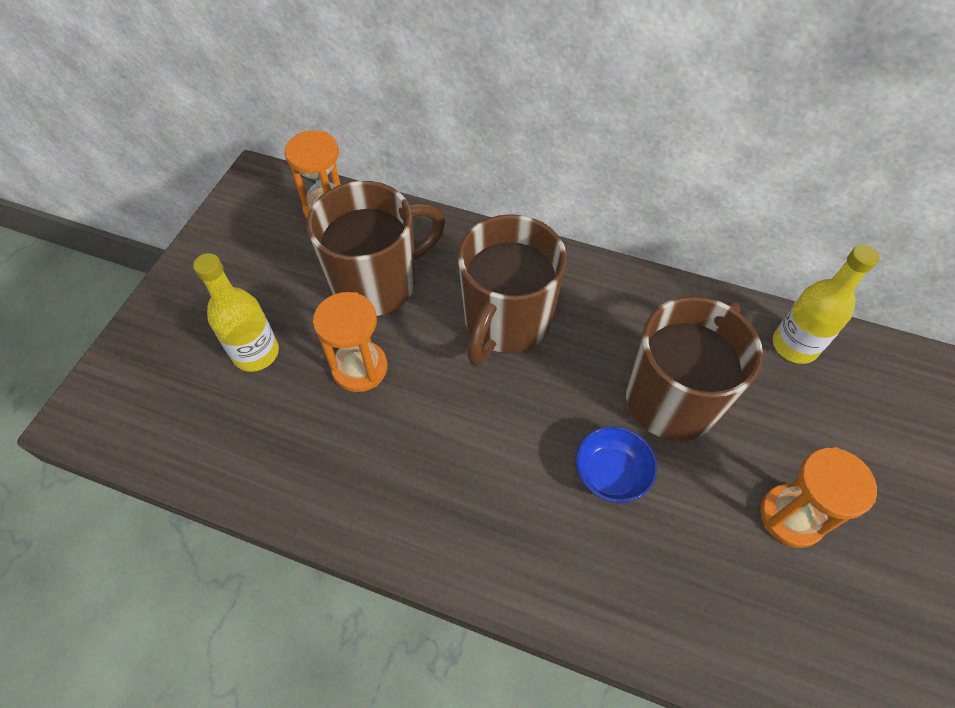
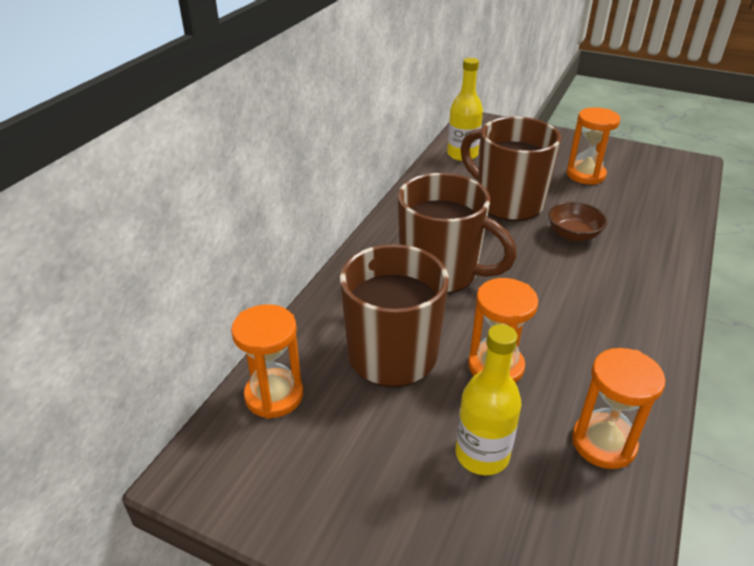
camera: 85 degrees left, 20 degrees down
blue bowl [575,426,657,503] -> brown bowl [548,202,607,242]
none -> orange hourglass [572,348,666,469]

